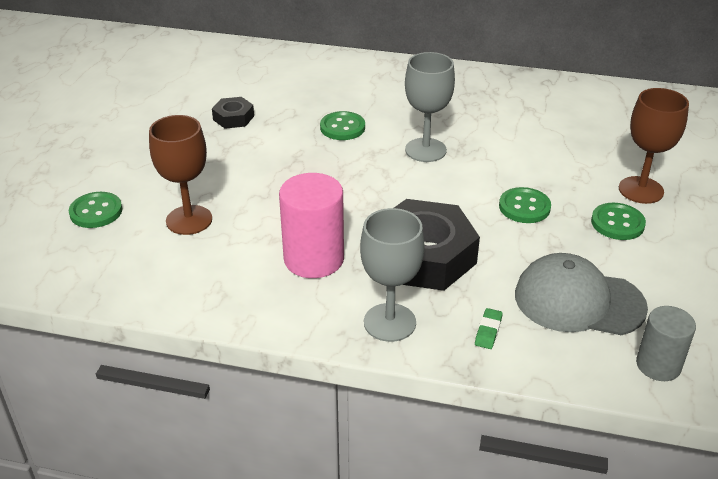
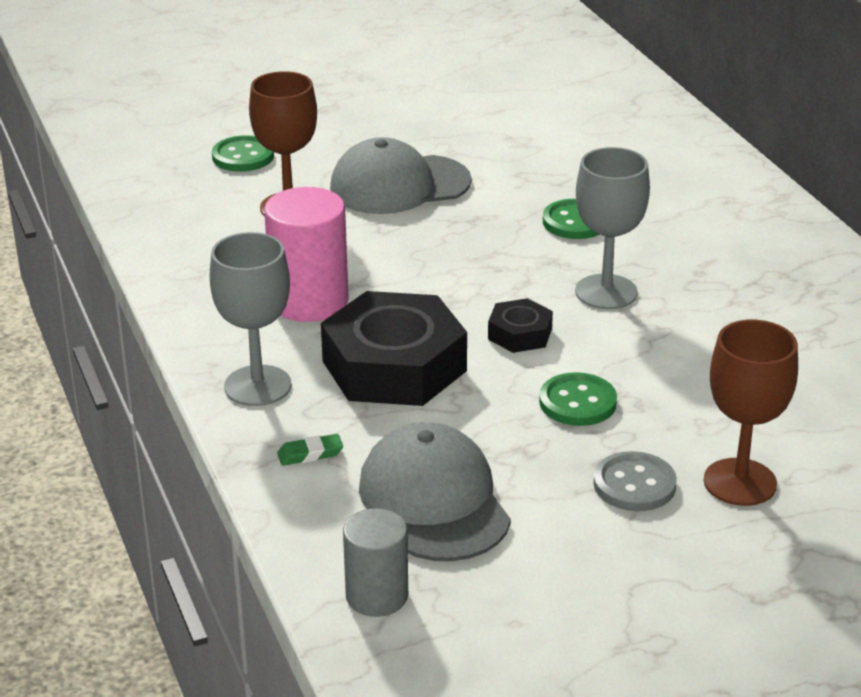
camera: 55 degrees right, 5 degrees down
black nut [212,97,254,129] -> black nut moved to [488,298,553,353]
green button [591,203,646,240] -> grey button [593,451,677,511]
none -> grey cap [330,137,472,214]

